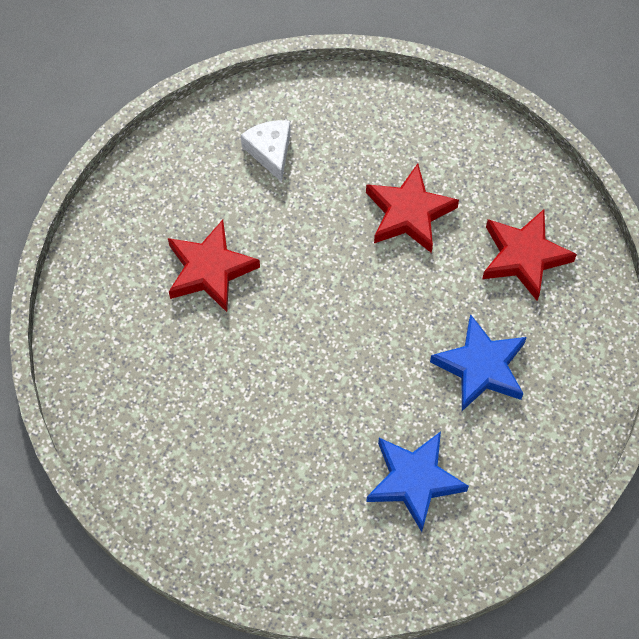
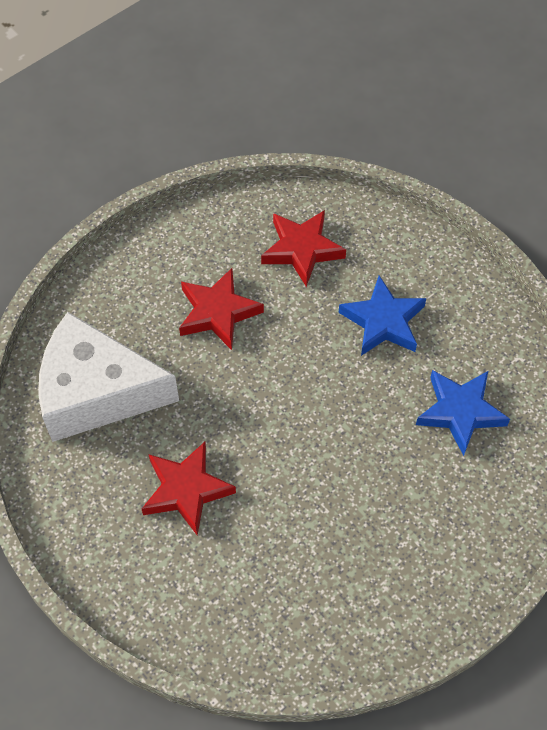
camera: 65 degrees left, 5 degrees down
white cheese [241,120,291,182] -> white cheese [38,312,179,442], size x2.31

